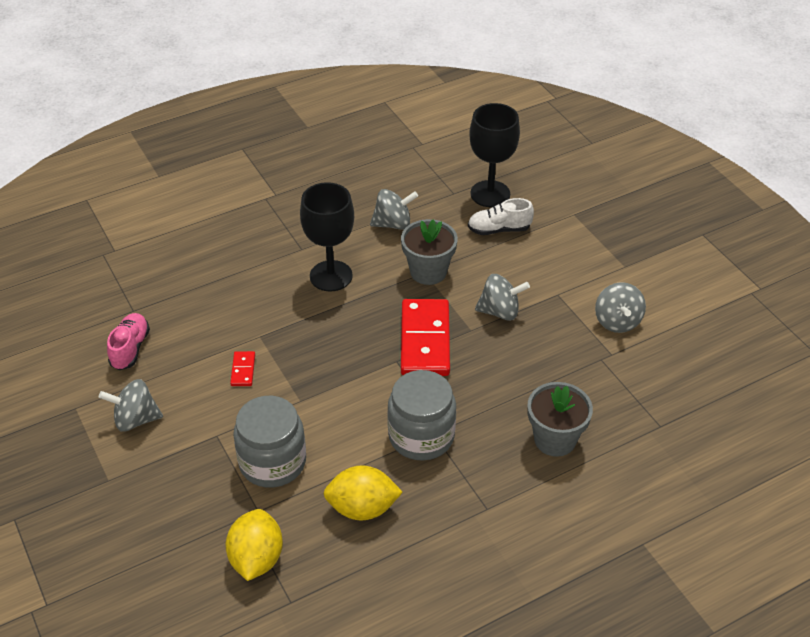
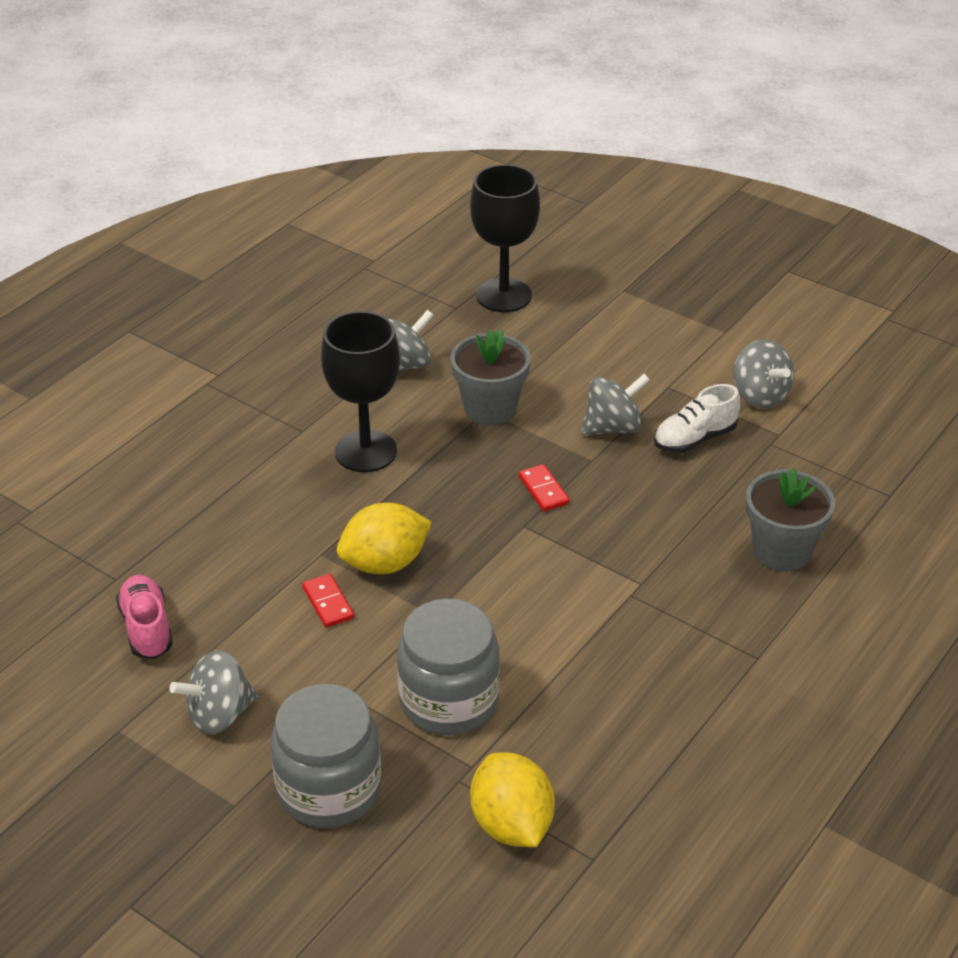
camera: 25 degrees left, 5 degrees down
yellow lemon [323,465,403,521] -> yellow lemon moved to [337,503,432,574]
grey jar [387,370,456,461] -> grey jar moved to [271,684,381,828]
red domino [401,299,450,376] -> red domino [519,464,570,511], size x0.44
white shoe [468,198,534,235] -> white shoe moved to [654,384,740,453]

